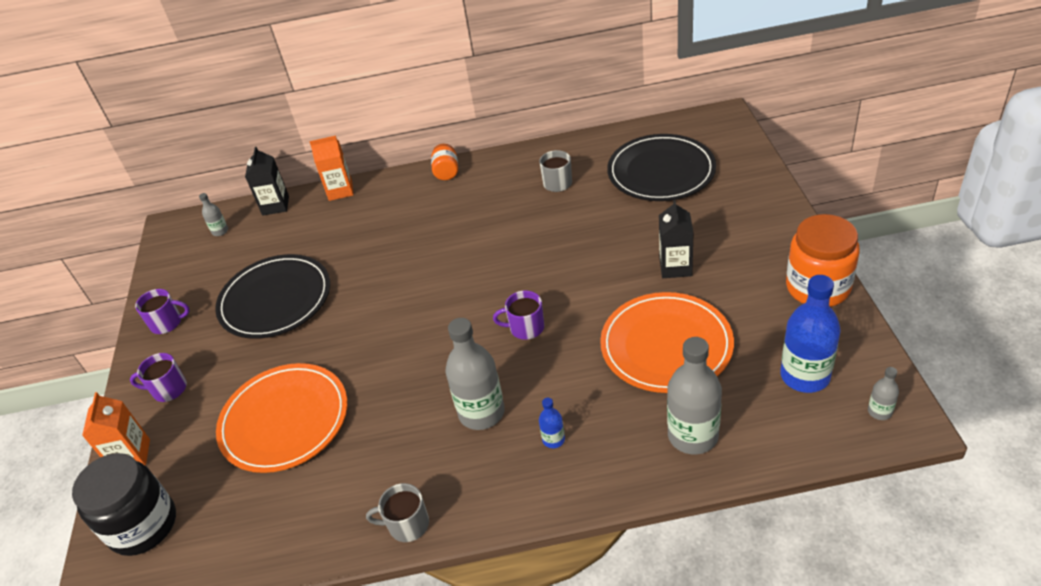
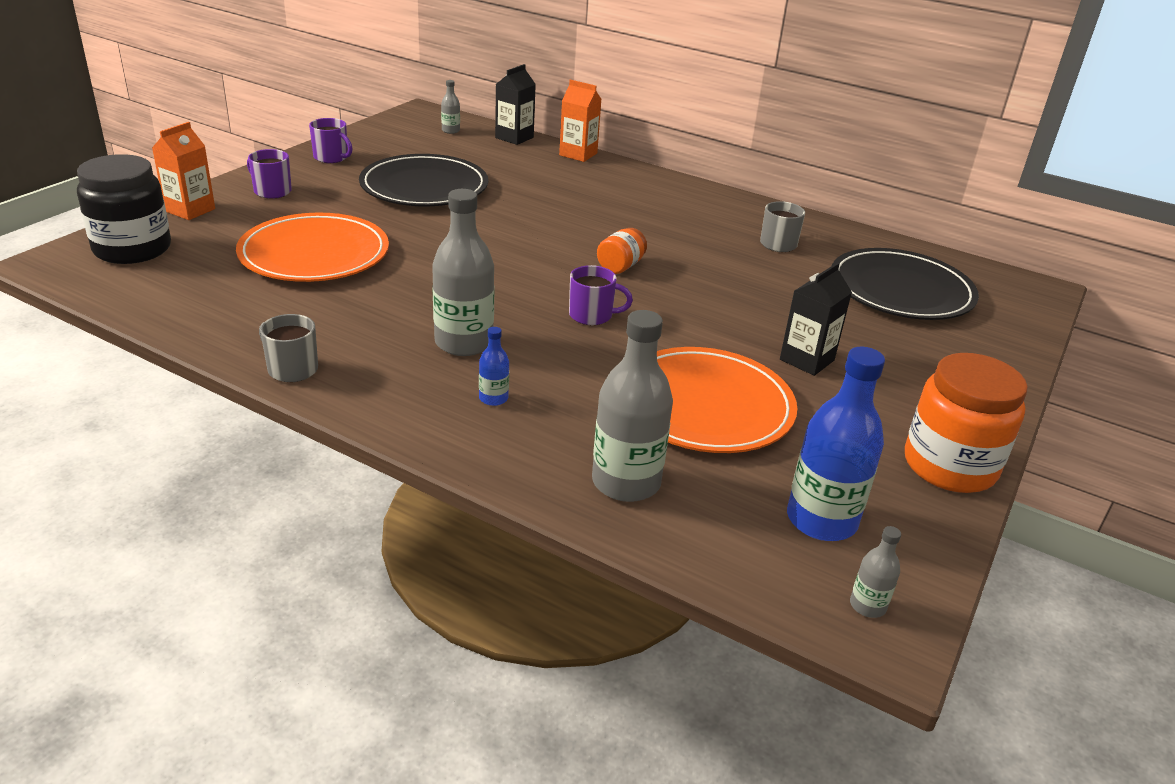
camera: 30 degrees right, 10 degrees down
orange jar [431,144,458,180] -> orange jar moved to [597,228,647,274]
purple mug [493,290,544,340] -> purple mug turned 150 degrees clockwise [569,265,633,325]

